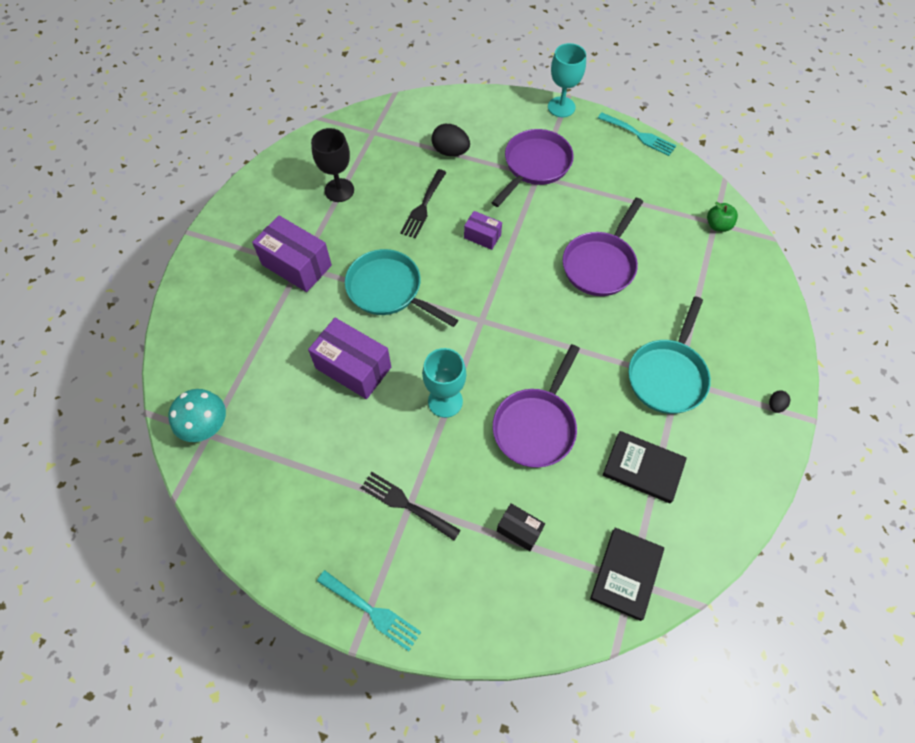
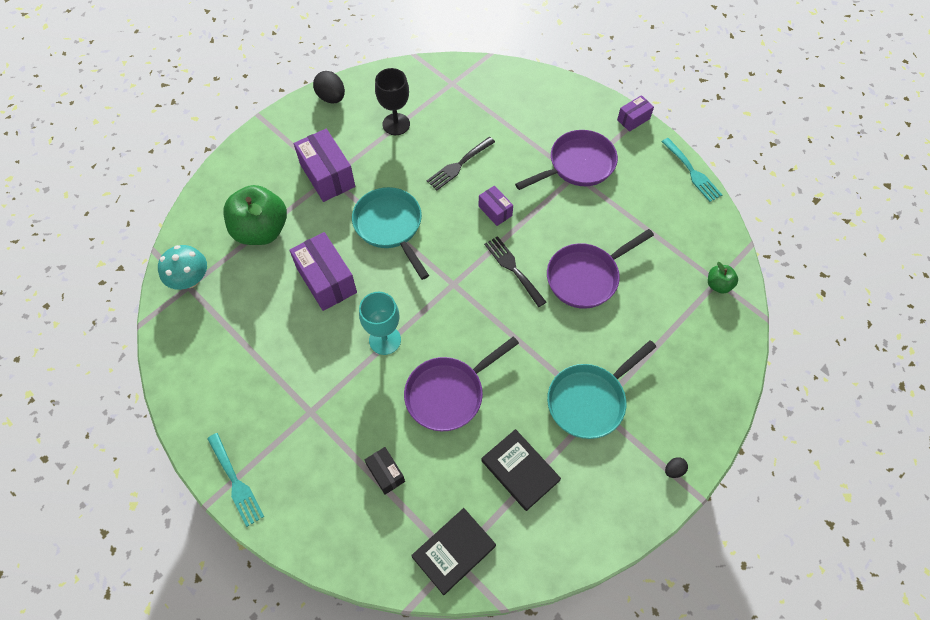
camera: 25 degrees right, 0 degrees up
black fork [361,472,461,541] -> black fork moved to [484,236,546,307]
black egg [432,124,470,156] -> black egg moved to [313,71,345,103]
turquoise goblet [548,43,586,117] -> purple box [617,95,654,132]
none -> green apple [223,185,287,245]

